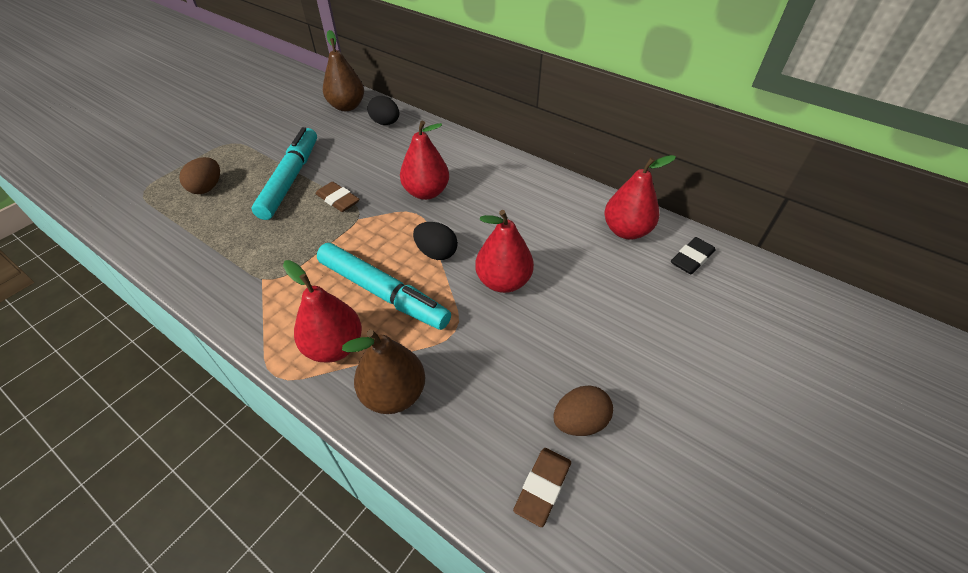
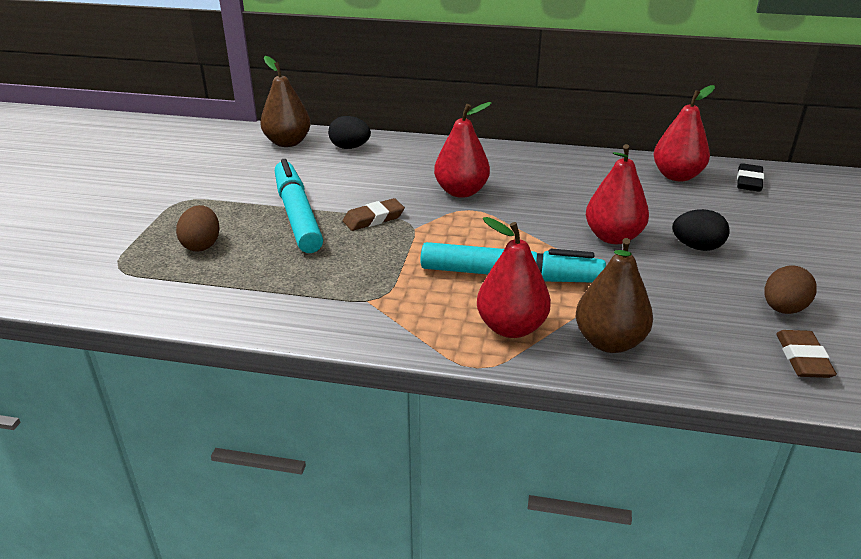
camera: 25 degrees left, 15 degrees down
brown eraser [316,182,360,212] -> brown eraser turned 45 degrees counterclockwise [343,198,405,231]
black egg [413,222,458,260] -> black egg moved to [672,209,730,251]

